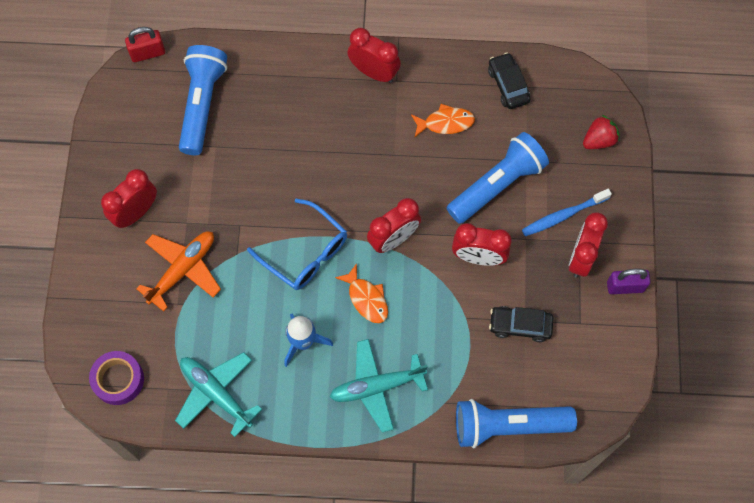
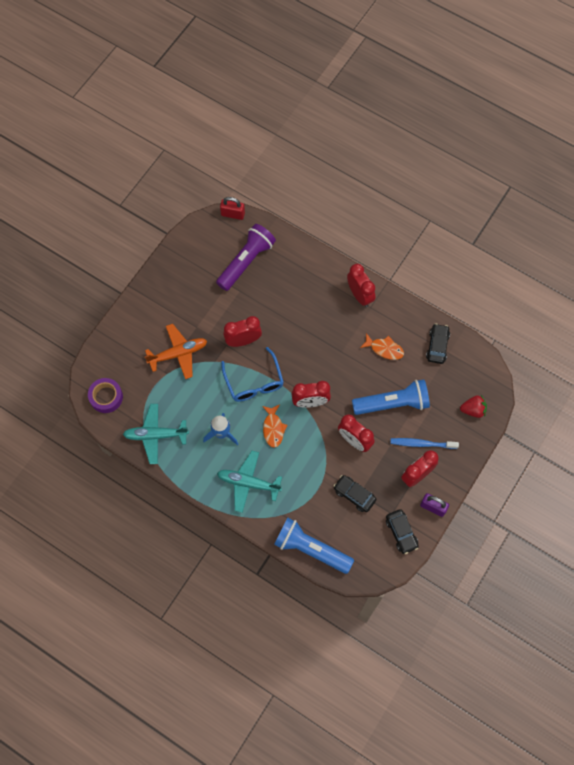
camera: 30 degrees right, 0 degrees up
red clock [101,169,157,228] -> red clock moved to [223,316,262,347]
turquoise plane [175,352,262,437] -> turquoise plane turned 75 degrees counterclockwise [123,404,189,464]
blue flashlight [179,45,227,155] -> purple flashlight [216,224,276,291]
none -> black car [386,509,419,554]

